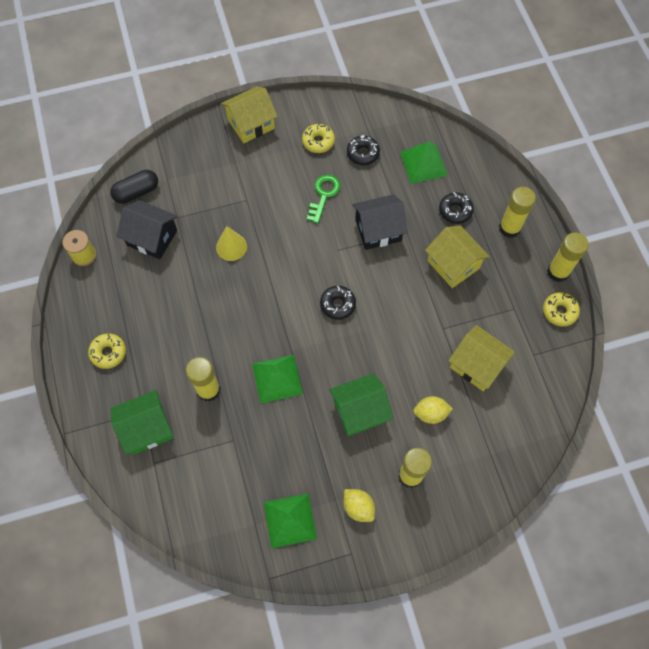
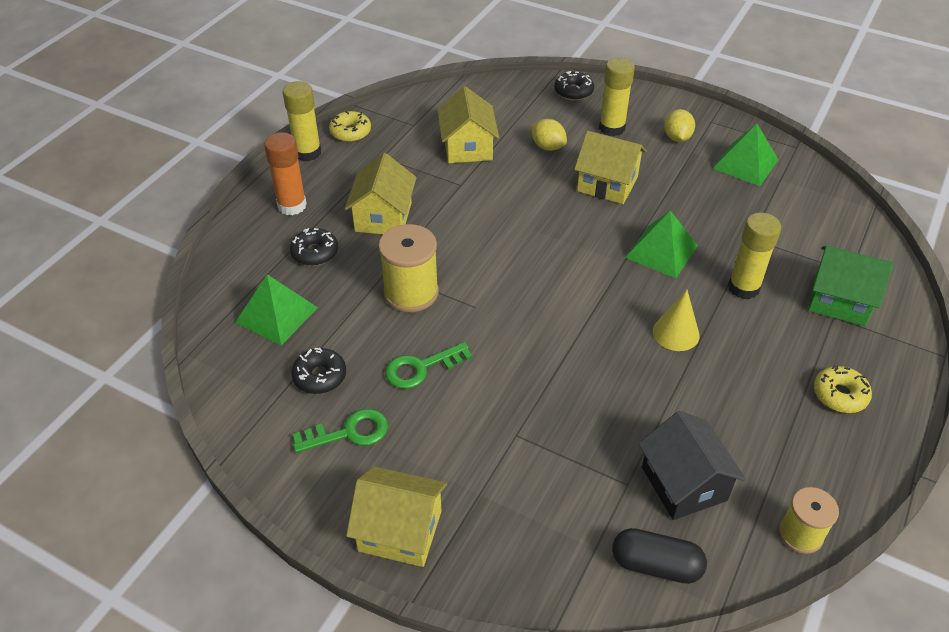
camera: 135 degrees left, 20 degrees down
yellow cone [216,226,247,261] -> yellow cone moved to [653,289,700,351]
yellow donut [302,123,335,153] -> green key [293,409,388,453]
black donut [320,286,356,320] -> black donut moved to [554,71,594,101]
green house [330,373,393,436] -> yellow house [574,131,647,204]
black house [353,194,408,250] -> yellow spool [378,224,439,312]
yellow glue stick [499,187,536,238] -> orange glue stick [264,132,307,215]

